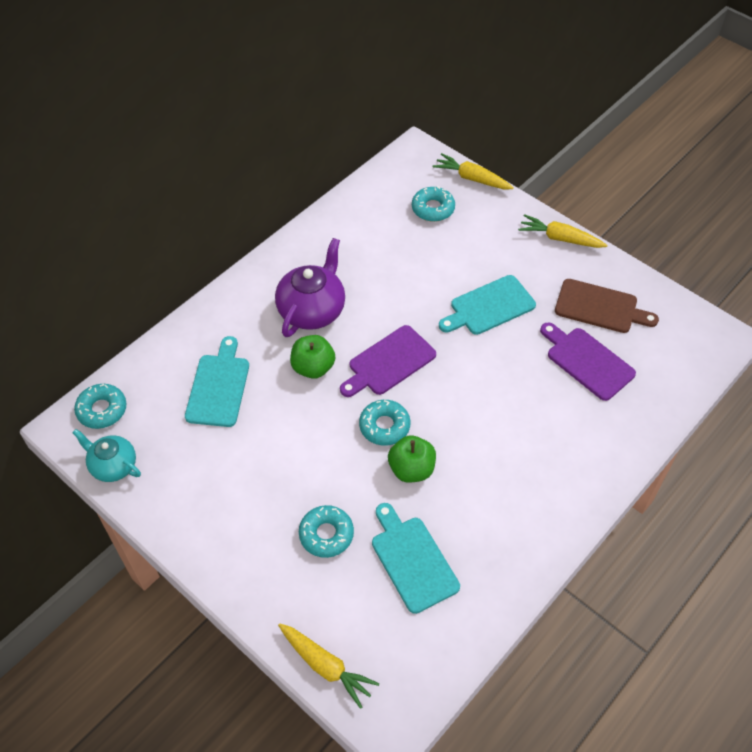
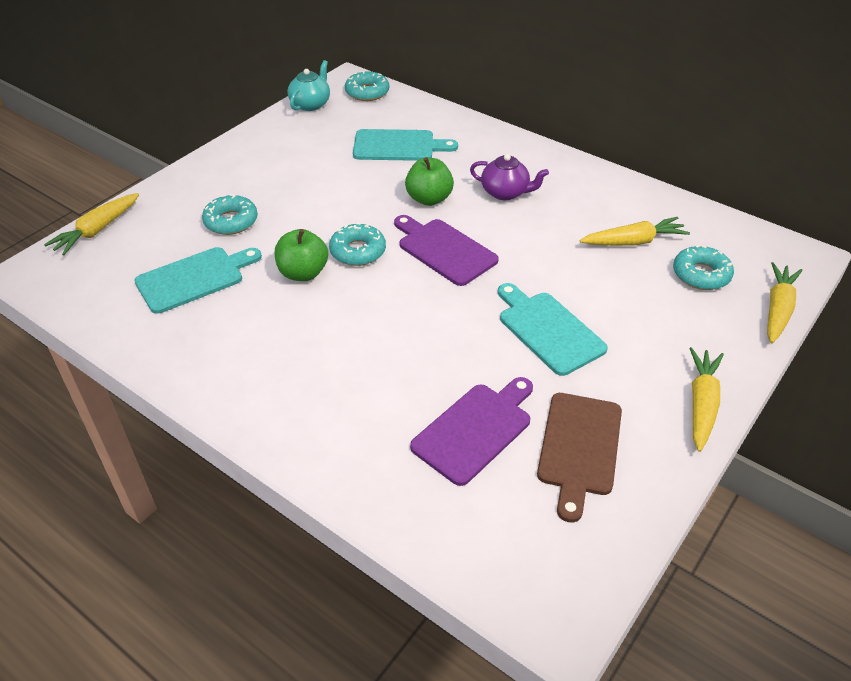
camera: 85 degrees right, 10 degrees down
purple teapot [275,238,345,337] -> purple teapot [470,154,549,200], size x0.63
none -> yellow carrot [580,217,690,246]

